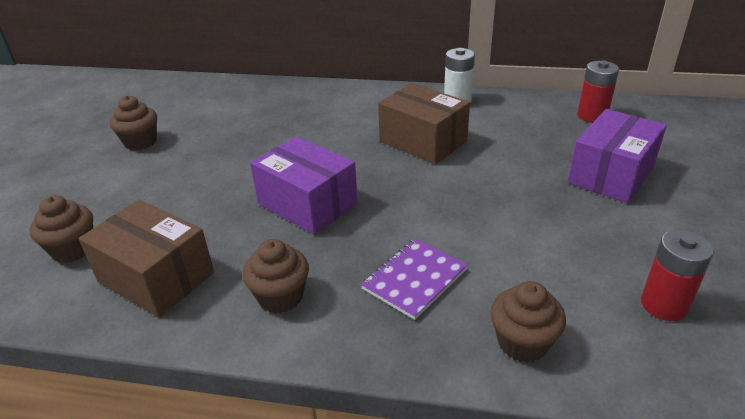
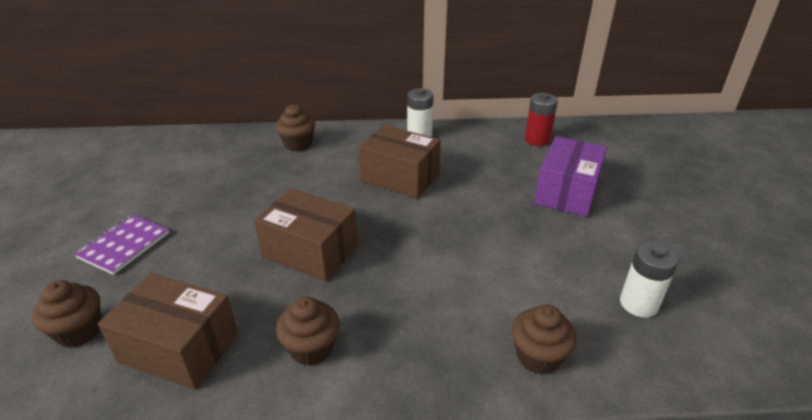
camera: 15 degrees left, 0 degrees up
brown cupcake [110,96,157,150] -> brown cupcake moved to [276,104,315,151]
purple box [250,136,358,235] -> brown box [254,188,358,282]
purple notebook [361,238,468,320] -> purple notebook moved to [74,215,169,275]
red battery [641,230,714,321] -> white battery [620,242,679,317]

